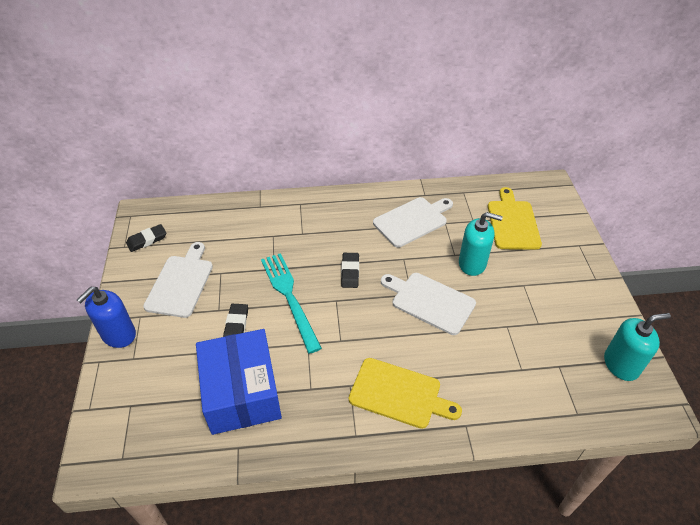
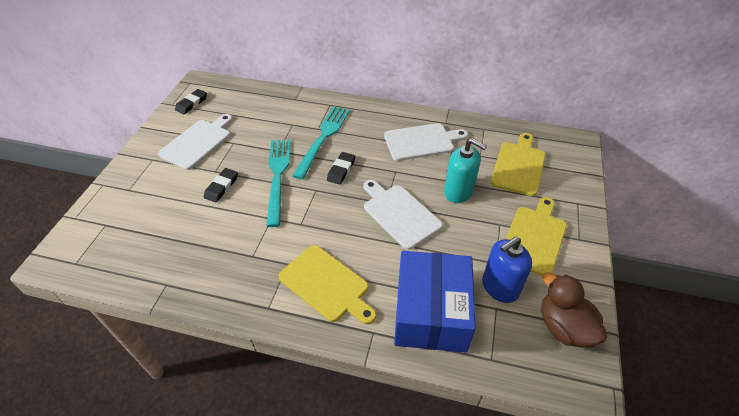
camera: 20 degrees right, 0 degrees up
blue soap dispenser [77,287,136,348] -> blue soap dispenser moved to [482,237,532,303]
black eraser [126,224,166,252] -> black eraser turned 45 degrees counterclockwise [175,89,207,114]
blue box [196,329,282,435] -> blue box moved to [394,251,476,353]
turquoise soap dispenser [604,313,671,381] -> brown duck [541,272,607,348]
none -> turquoise fork [292,106,350,180]
none -> yellow cutting board [506,197,567,276]

